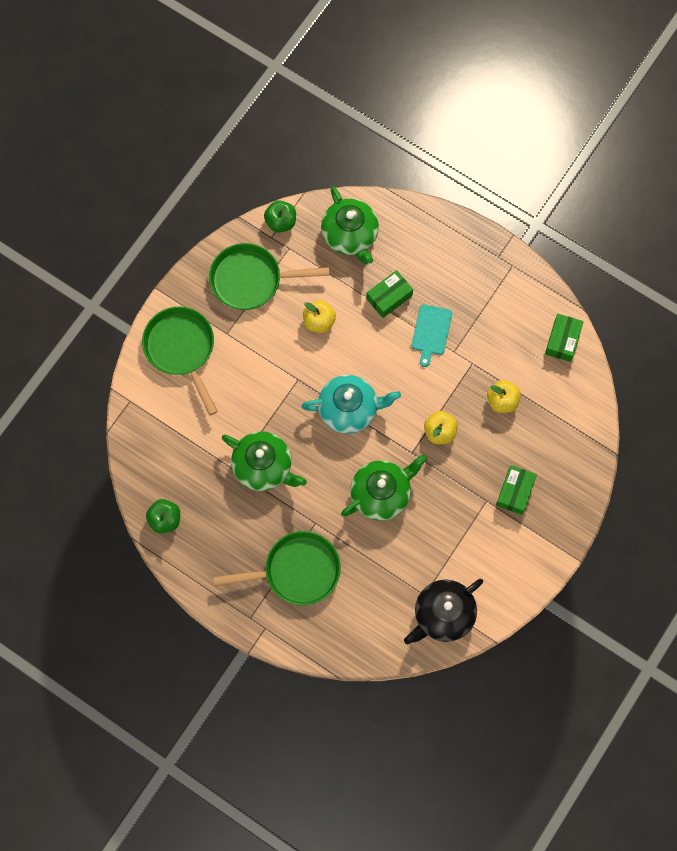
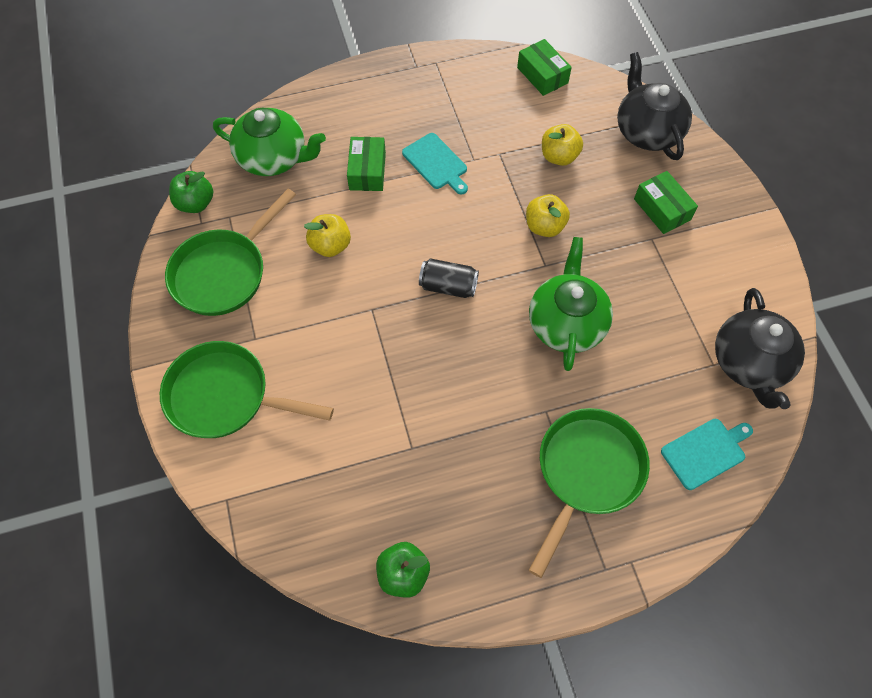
camera: 50 degrees left, 10 degrees down
green teapot [222,431,307,491] -> none
turquoise teapot [301,375,401,434] -> black can [419,258,479,298]
none -> black teapot [617,52,692,160]
none -> turquoise cutting board [661,419,753,490]

